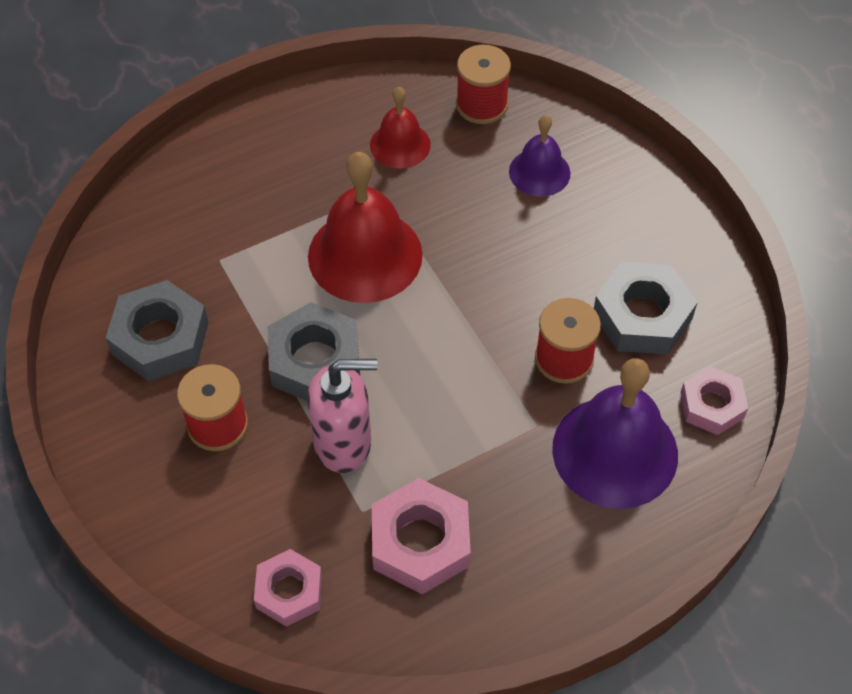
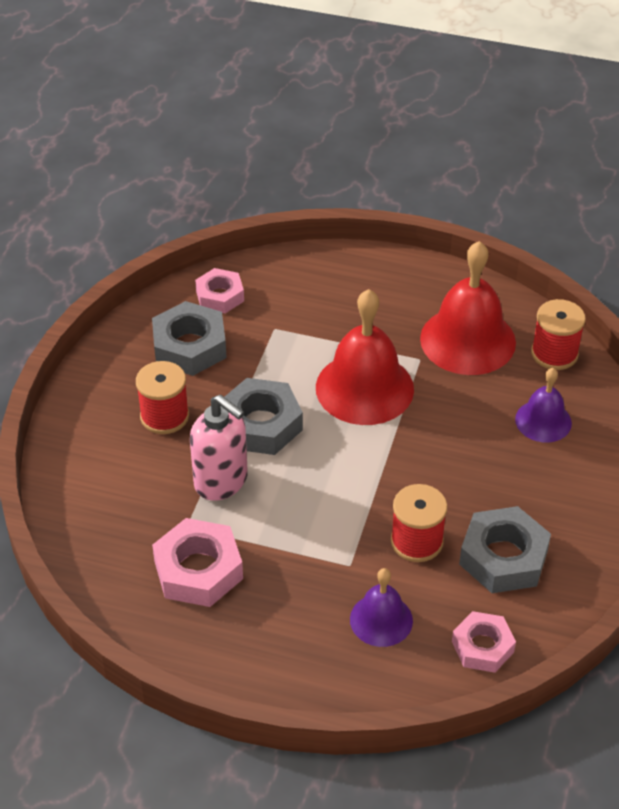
camera: 45 degrees right, 10 degrees down
pink nut [254,549,322,627] -> pink nut moved to [195,268,244,313]
red bell [370,87,431,169] -> red bell [420,241,516,375], size x1.79
purple bell [552,358,678,509] -> purple bell [350,568,413,647], size x0.56

